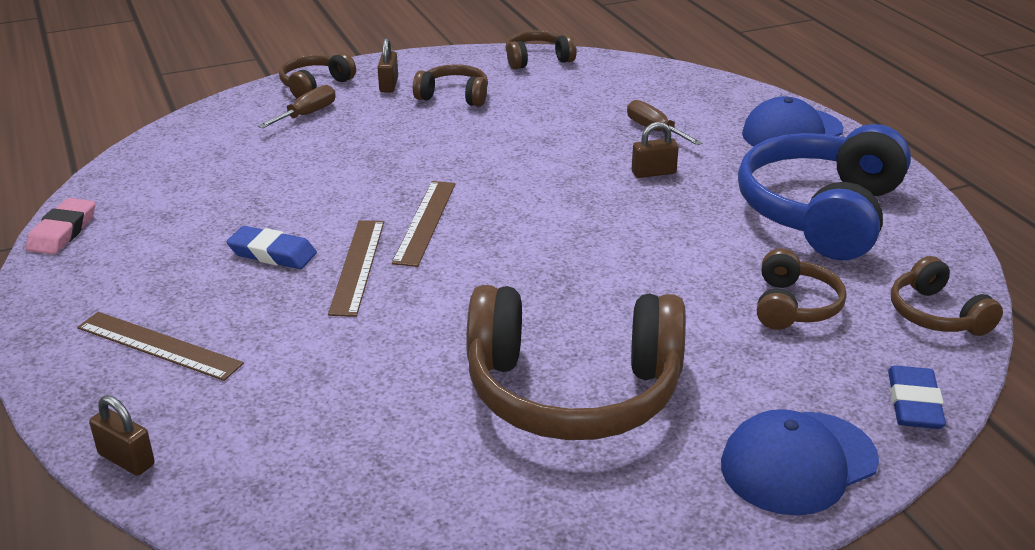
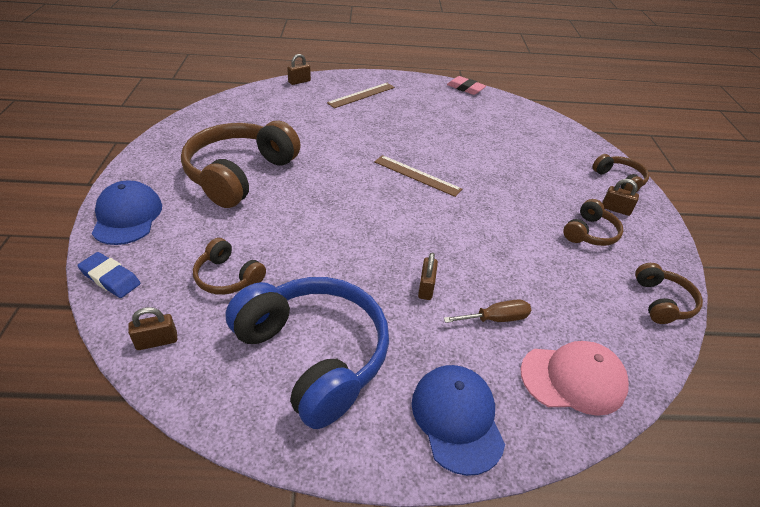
camera: 110 degrees right, 10 degrees up
blue eraser [226,226,317,269] -> none
brown screwdriver [258,85,336,128] -> none
brown ruler [328,220,384,317] -> none
brown headphones [891,256,1003,336] -> brown padlock [128,307,177,350]
none -> pink cap [520,341,629,416]

